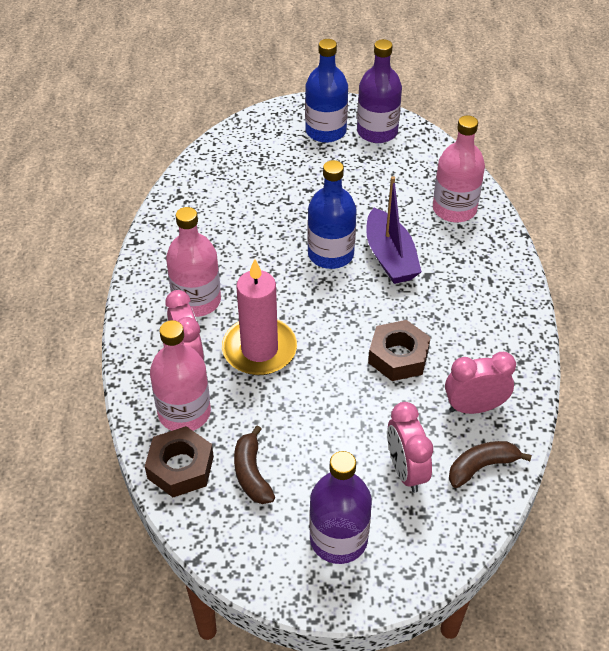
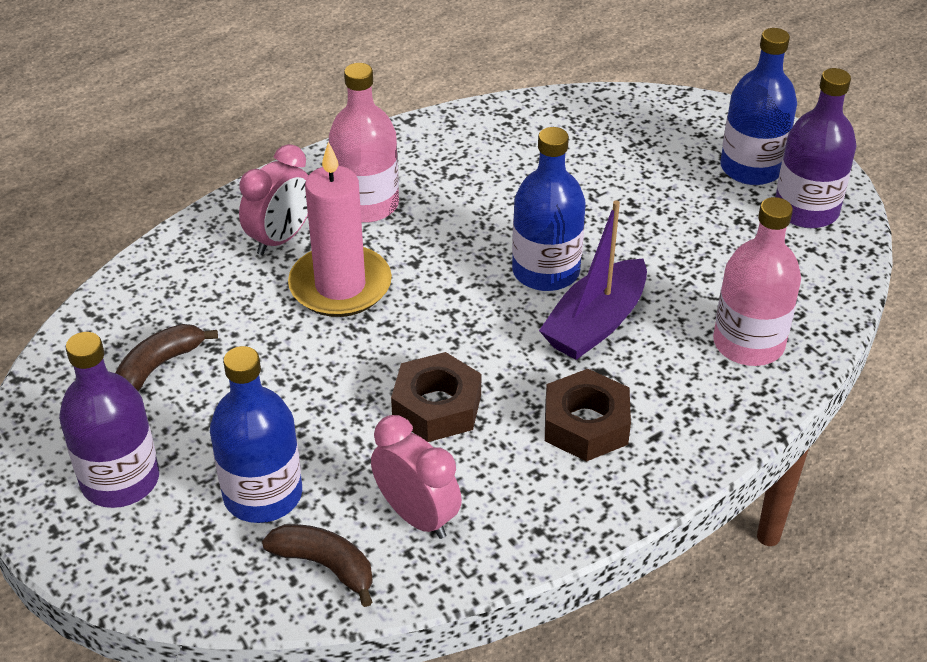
camera: 55 degrees right, 5 degrees down
brown nut [145,426,214,497] -> brown nut moved to [545,369,631,462]
pink bottle [150,320,211,431] -> none
pink clock [387,402,433,493] -> blue bottle [210,346,302,523]

